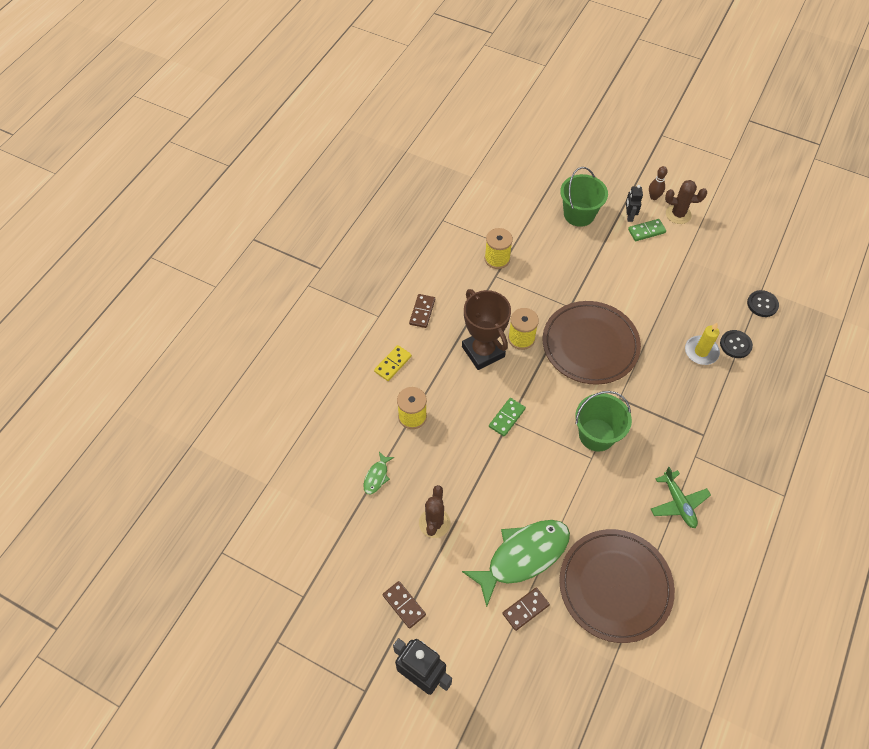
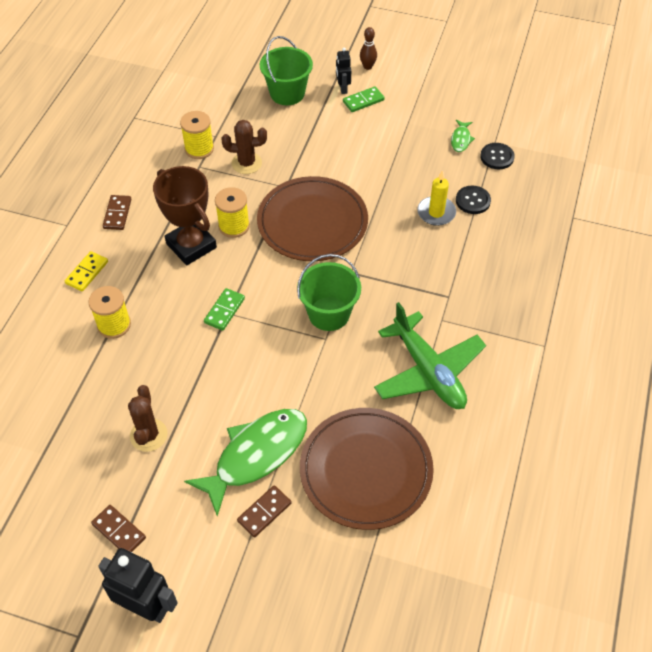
camera: 10 degrees left, 5 degrees down
green fish [364,452,394,494] -> green fish moved to [451,120,475,152]
green plane [651,467,711,528] -> green plane [374,302,486,409], size x1.69
brown cactus [665,180,707,224] -> brown cactus moved to [222,120,267,174]

